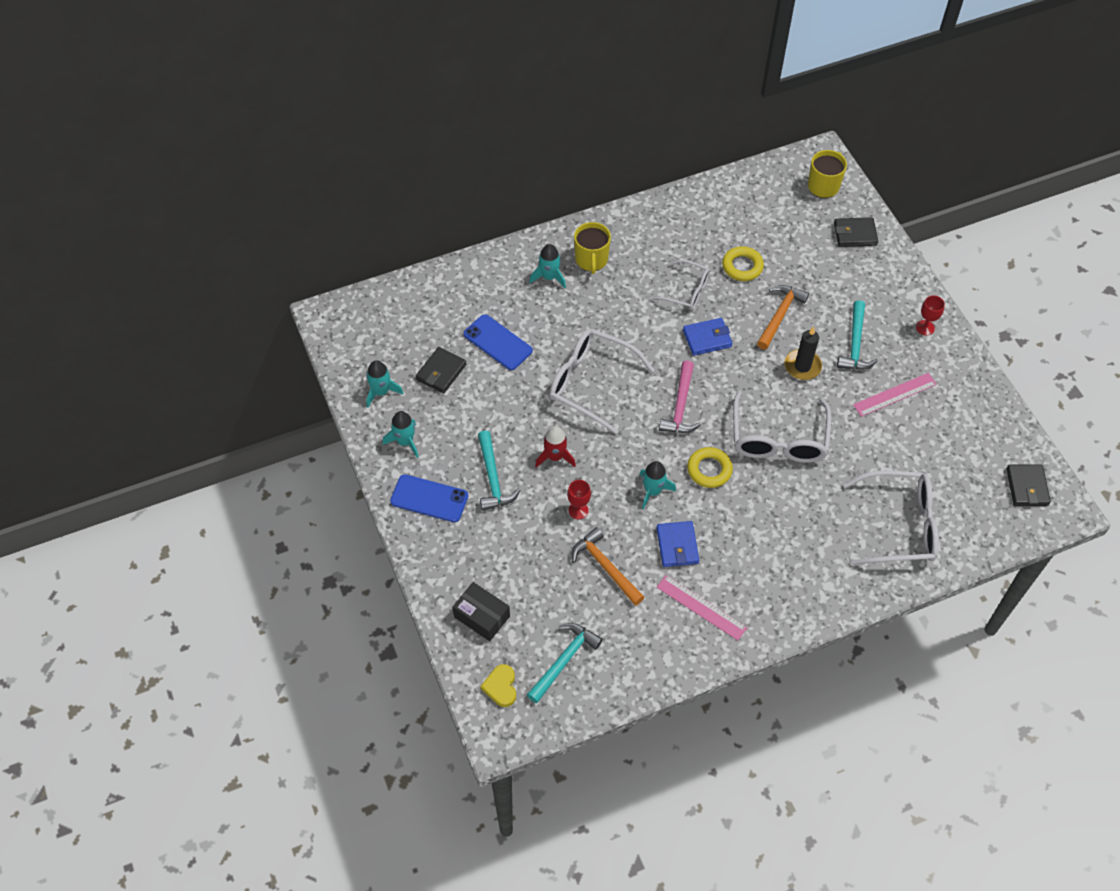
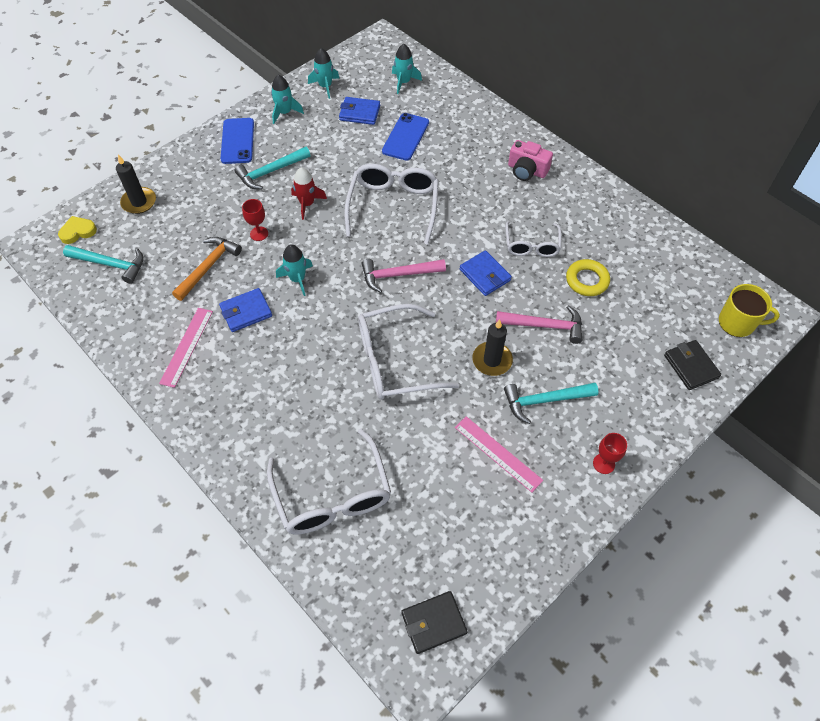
camera: 70 degrees right, 0 degrees up
black wallet [416,347,466,394] -> blue wallet [339,97,380,125]
black box [452,582,510,641] -> black candle [116,155,156,214]
turquoise rocket [529,244,566,288] -> turquoise rocket moved to [392,44,422,94]
yellow mug [574,222,611,274] -> pink camera [508,140,553,181]
yellow ring [687,447,733,488] -> none
orange hammer [757,285,809,350] -> pink hammer [496,305,582,344]

